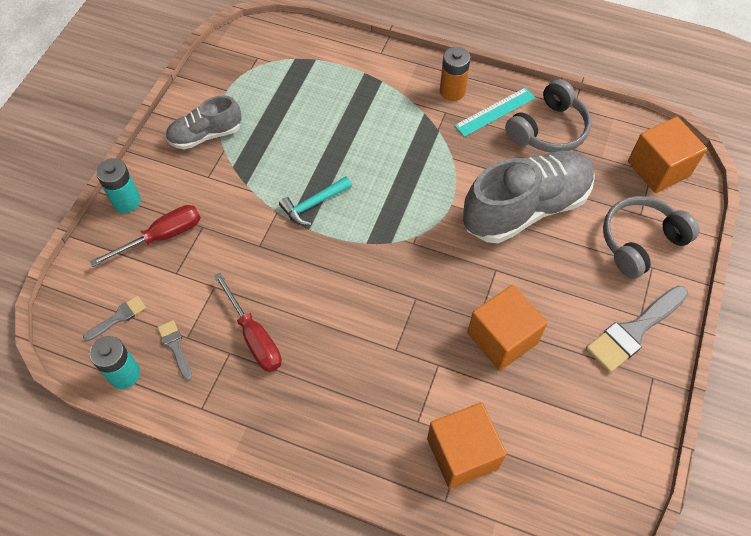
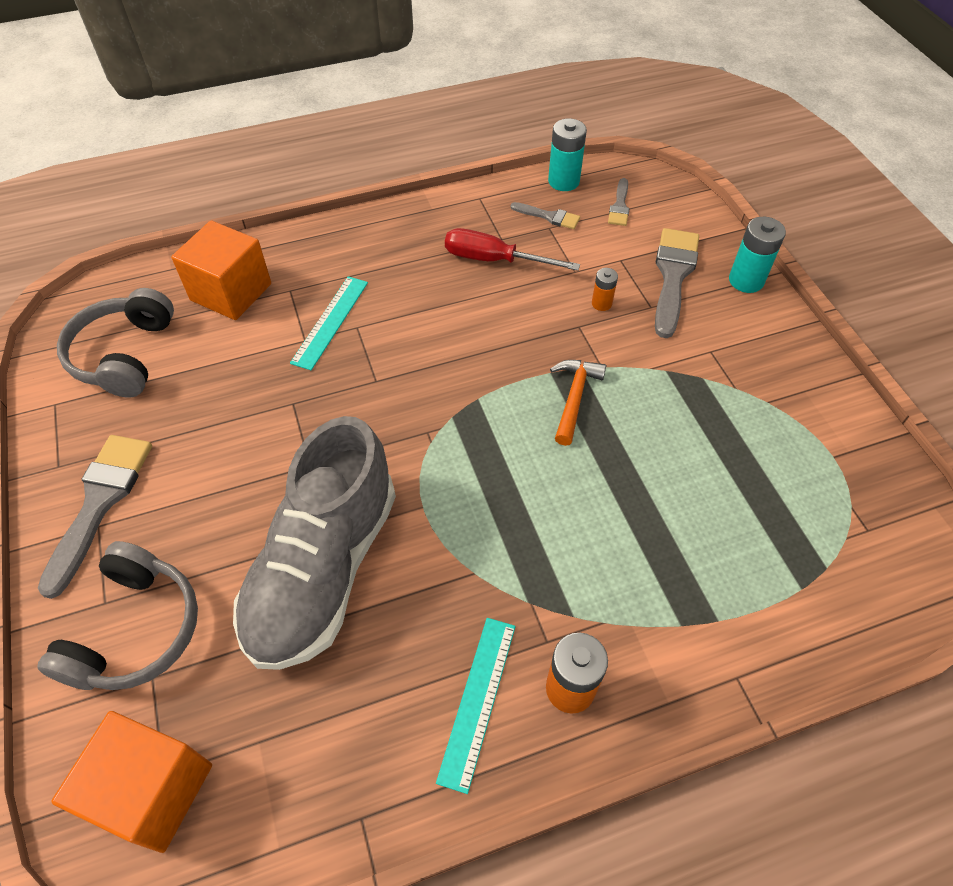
camera: 140 degrees right, 5 degrees down
red screwdriver [90,205,201,267] -> grey brush [655,228,699,338]
grey shoe [165,96,242,150] -> none
turquoise hammer [279,176,352,225] -> orange hammer [550,360,606,446]
orange cube [467,285,547,371] -> none
grey headphones [505,79,591,153] -> grey headphones moved to [57,288,174,397]
none -> turquoise ruler [290,276,368,370]
none -> orange battery [592,268,618,311]

